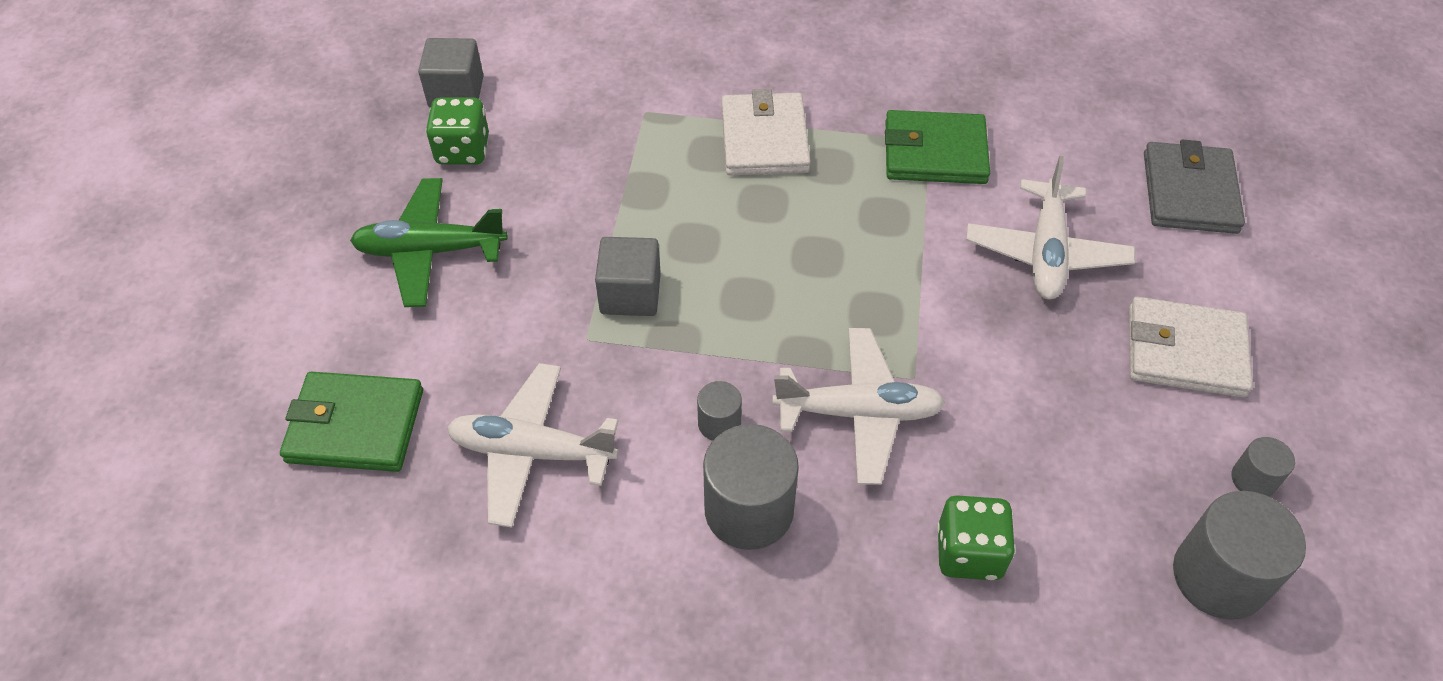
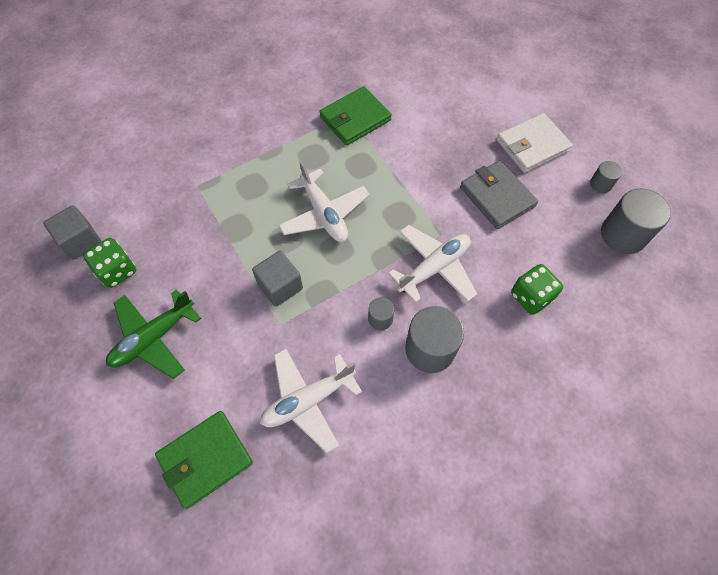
camera: 40 degrees left, 10 degrees up
white wallet [722,89,811,175] -> none
white plane [966,156,1135,299] -> white plane moved to [278,160,369,242]
grey wallet [1144,140,1245,234] -> grey wallet moved to [460,160,538,229]

